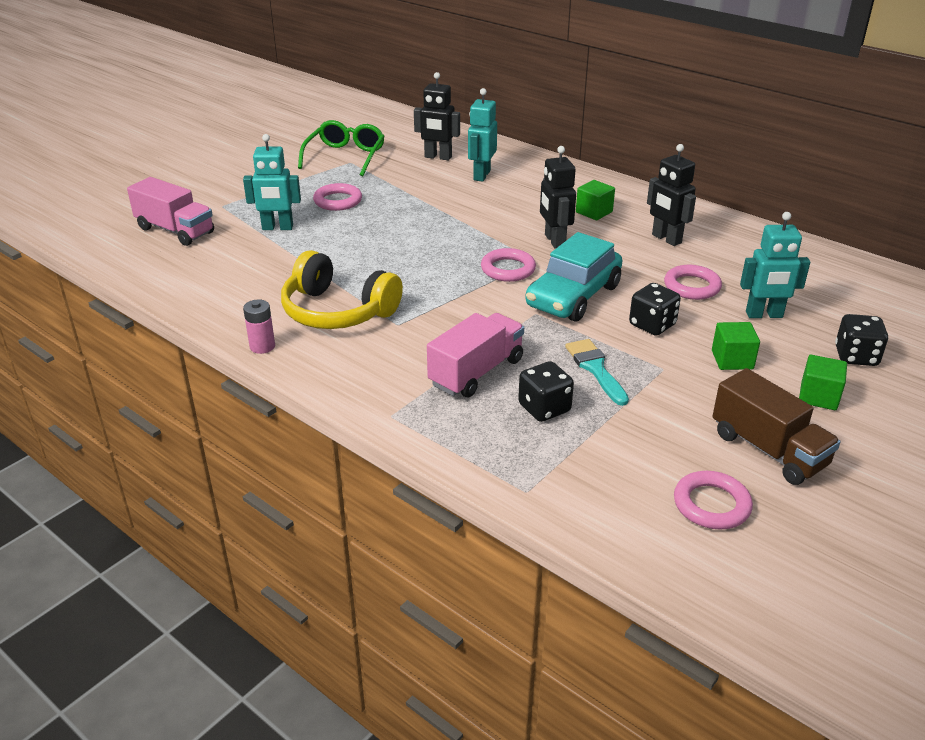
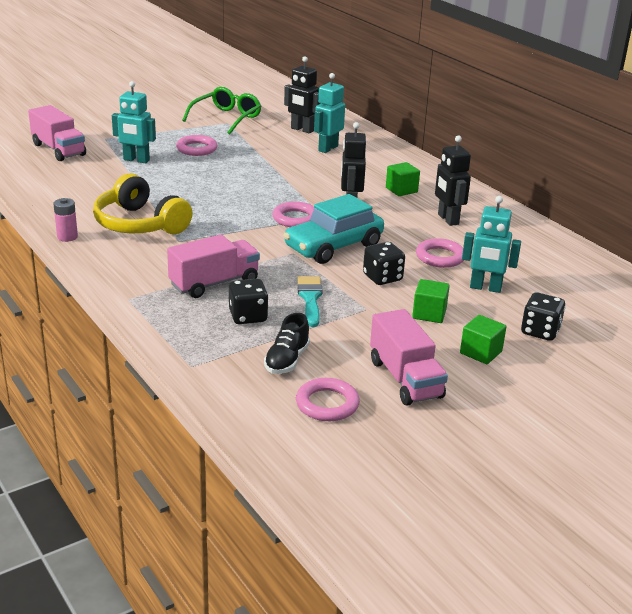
camera: 15 degrees right, 5 degrees down
brown truck [712,368,840,485] -> pink truck [370,309,448,405]
none -> black shoe [264,313,310,374]

